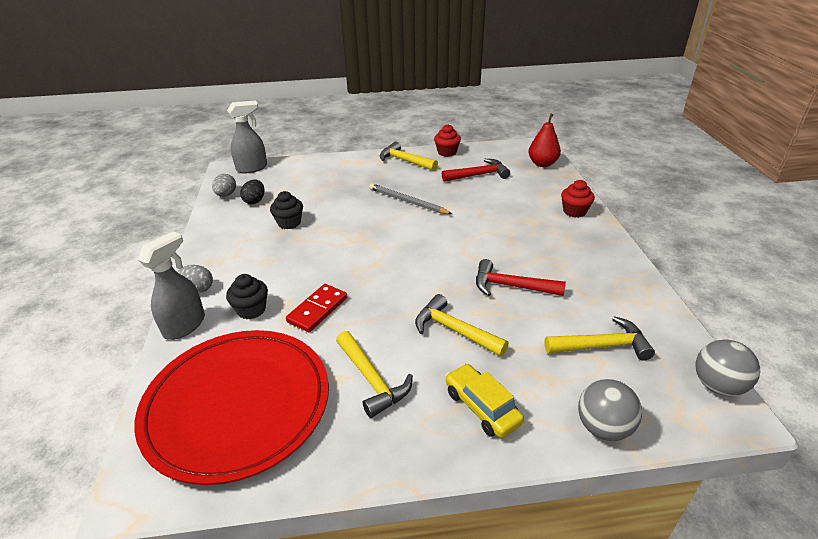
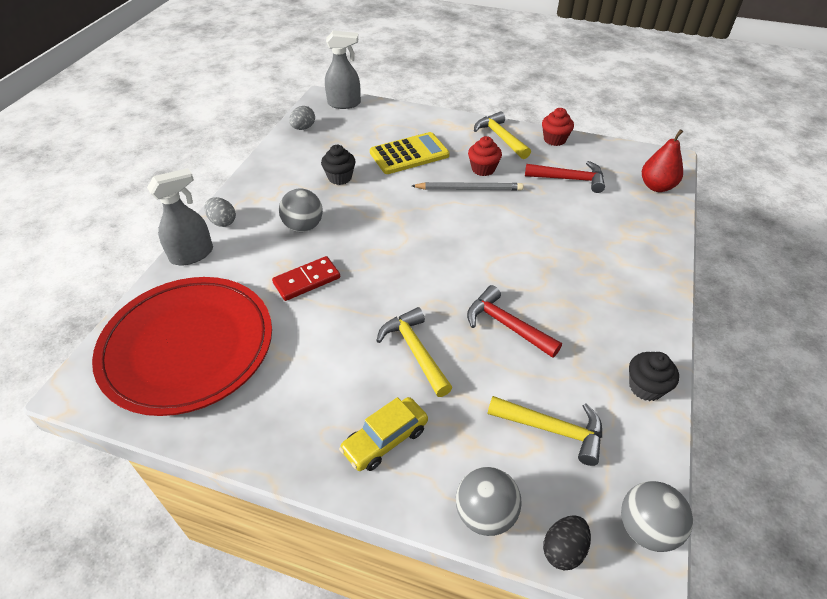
camera: 25 degrees right, 10 degrees up
black cupcake [226,274,268,319] -> black cupcake moved to [629,352,679,401]
black egg [240,180,265,204] -> black egg moved to [543,515,591,570]
yellow hammer [336,331,413,418] -> none
grey pencil [369,183,452,214] -> grey pencil turned 120 degrees clockwise [412,182,523,191]
yellow car [445,363,524,438] -> yellow car turned 120 degrees counterclockwise [339,397,428,471]
red cupcake [561,180,595,218] -> red cupcake moved to [468,136,502,176]
none -> grey ball [279,189,323,232]
none -> yellow calculator [370,132,450,174]

